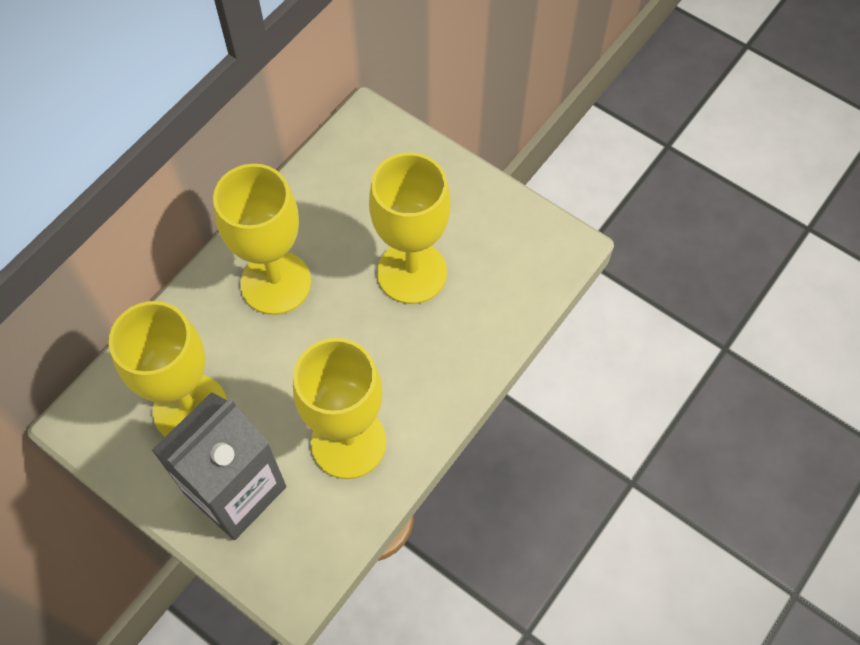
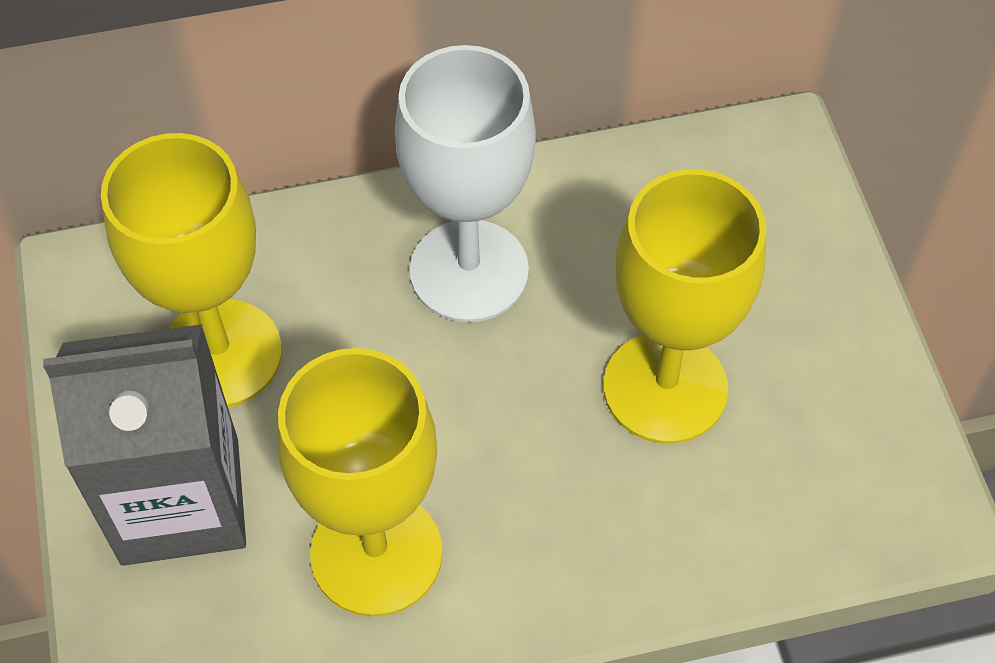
camera: 40 degrees right, 5 degrees down
yellow goblet [213,164,311,315] -> white goblet [395,45,536,322]

